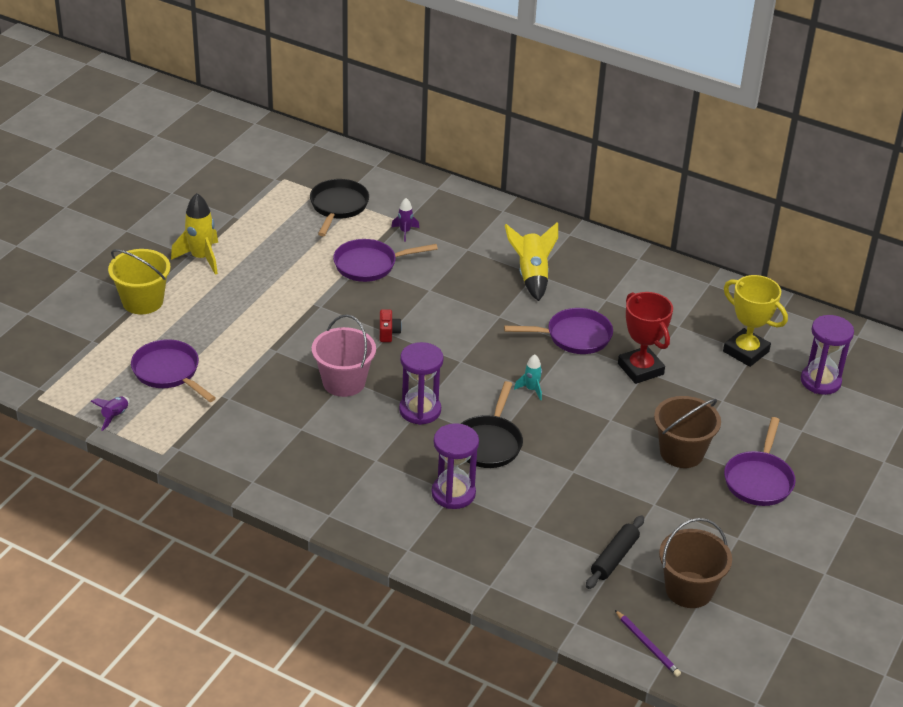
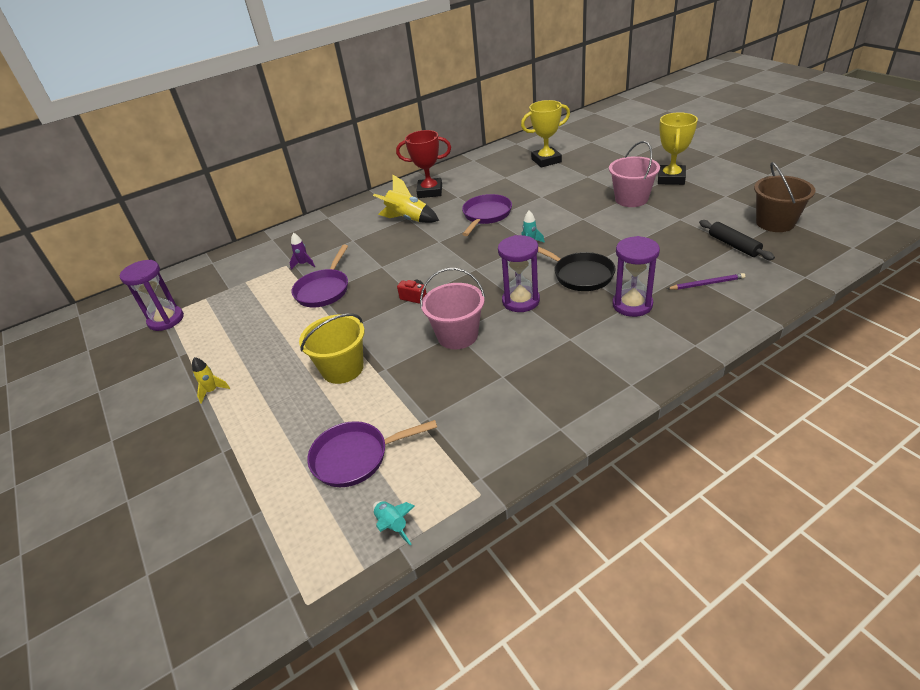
camera: 55 degrees left, 0 degrees up
purple rocket [90,396,130,431] -> turquoise rocket [373,501,415,545]
yellow bucket [108,249,171,314] -> yellow bucket moved to [299,314,365,384]
yellow rocket [171,193,218,275] -> yellow rocket [192,357,230,404], size x0.54
black pan [310,179,369,236] -> none
purple pencil [615,610,681,677] -> purple pencil moved to [667,273,745,290]
red trophy [618,292,673,384] -> red trophy moved to [396,130,451,198]
brown bucket [654,396,721,468] -> pink bucket [609,141,660,207]
purple pan [724,417,796,506] -> yellow trophy [658,112,698,185]
purple hourglass [801,315,854,395] -> purple hourglass moved to [120,260,184,331]

